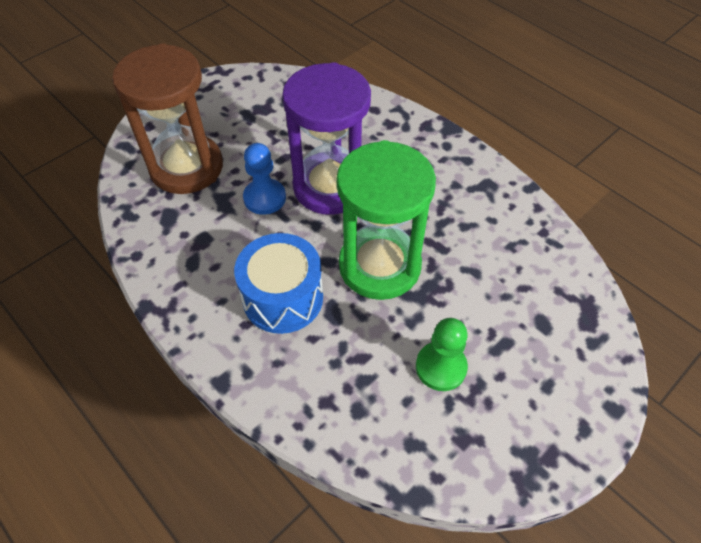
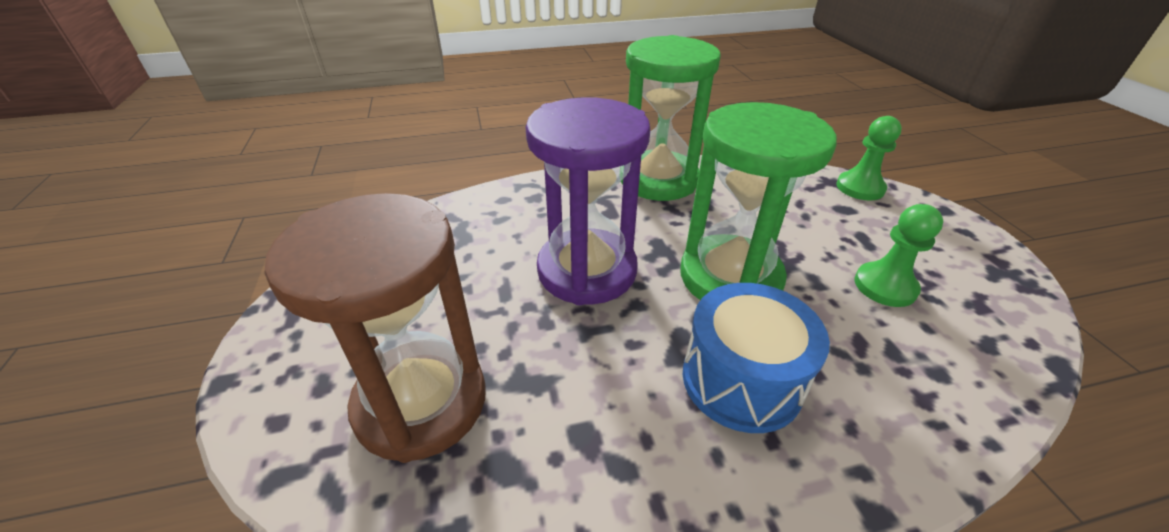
camera: 60 degrees left, 15 degrees down
blue pawn [243,143,286,215] -> none
none -> green hourglass [621,35,721,201]
none -> green pawn [836,116,902,201]

